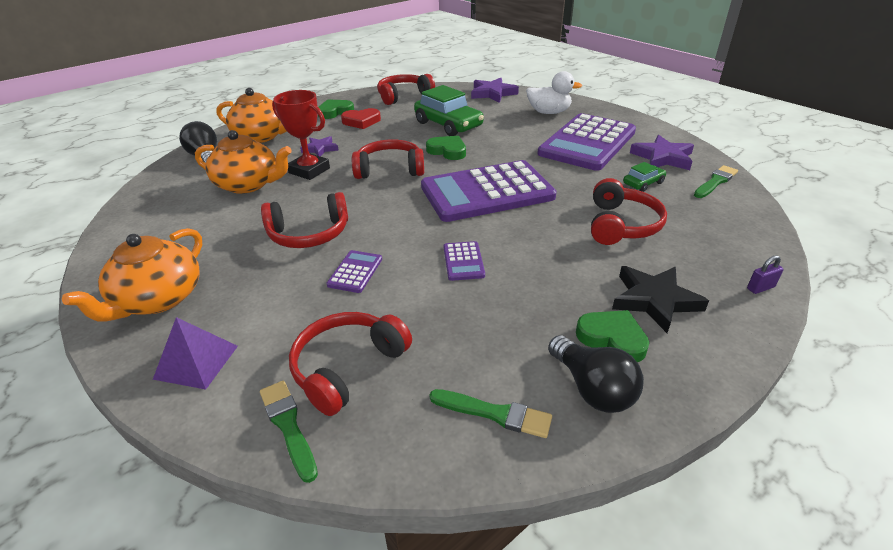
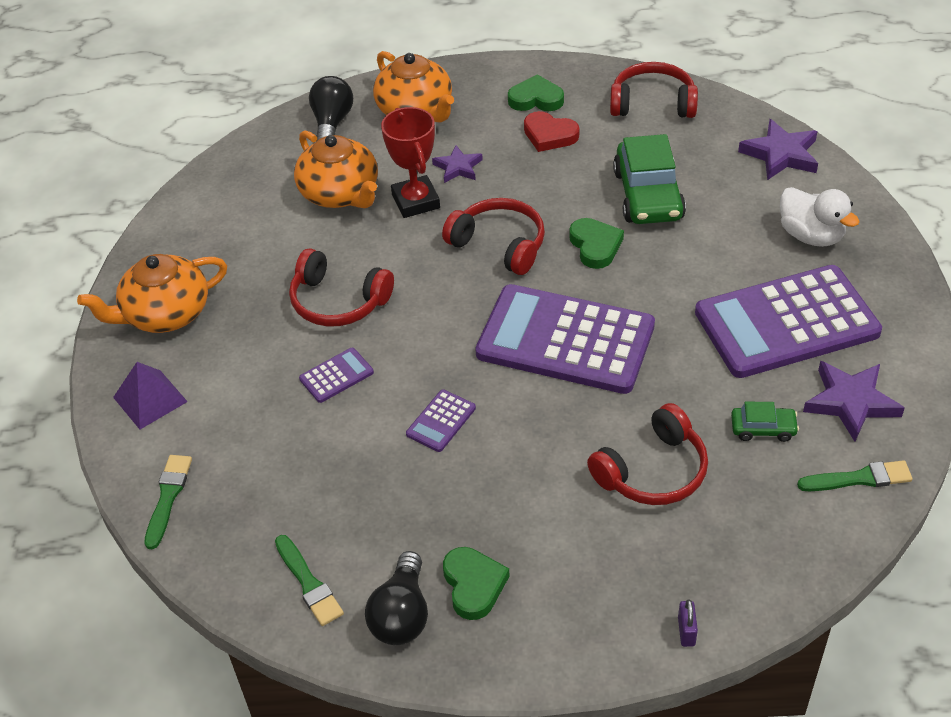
camera: 40 degrees right, 10 degrees up
red headphones [289,312,412,416] -> none
black star [612,266,709,333] -> none
purple padlock [747,255,784,294] -> purple padlock turned 75 degrees clockwise [678,600,698,647]

